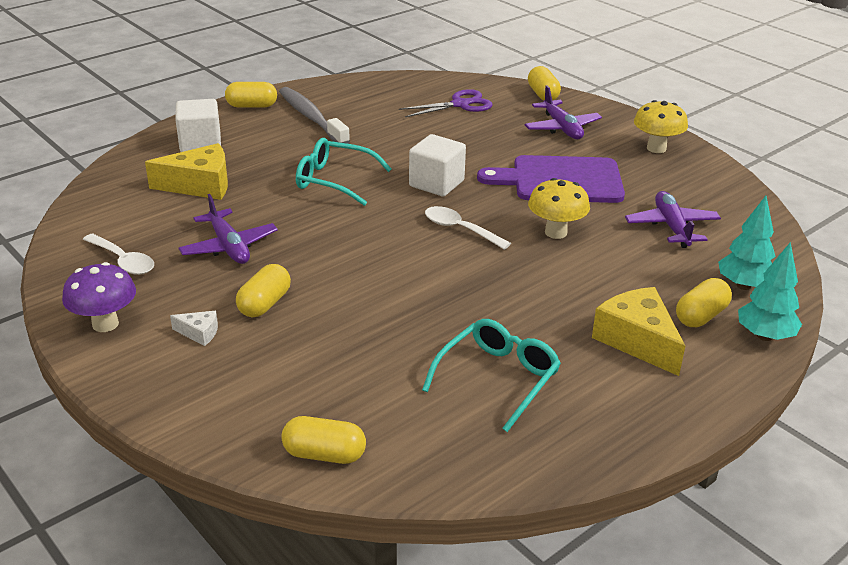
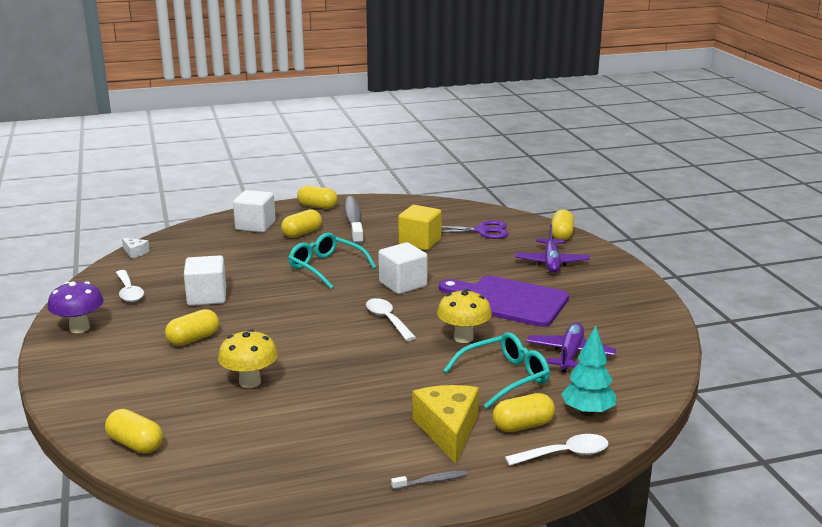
camera: 25 degrees right, 10 degrees down
yellow cheese [145,143,228,200] -> none
white cheese [170,311,218,346] -> white cheese moved to [122,238,150,259]
purple plane [178,194,278,264] -> white cube [184,255,226,306]
turquoise glasses [422,319,561,432] -> turquoise glasses moved to [443,332,550,408]
yellow mushroom [634,100,688,153] -> yellow mushroom moved to [218,329,278,388]
turquoise tree [738,242,802,341] -> white spoon [505,434,609,466]
none -> yellow capsule [281,209,322,238]
none -> grey toothbrush [391,470,466,490]
none -> yellow cube [398,205,442,250]

